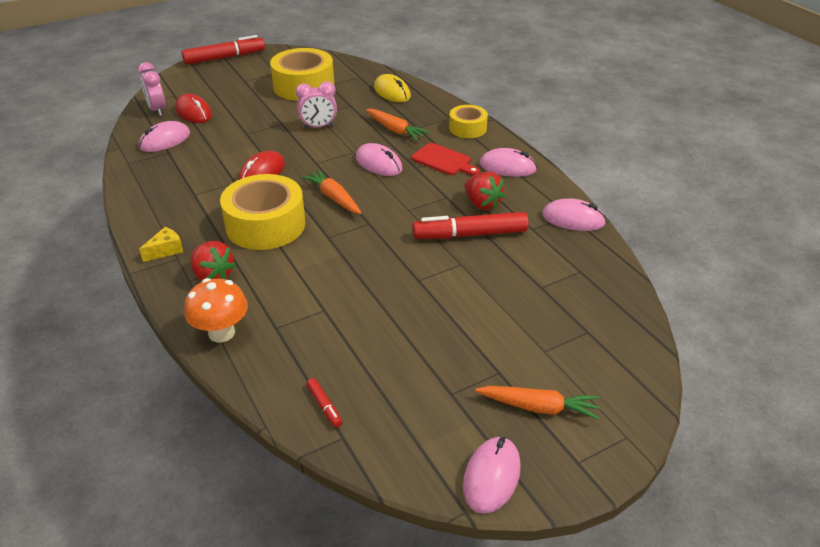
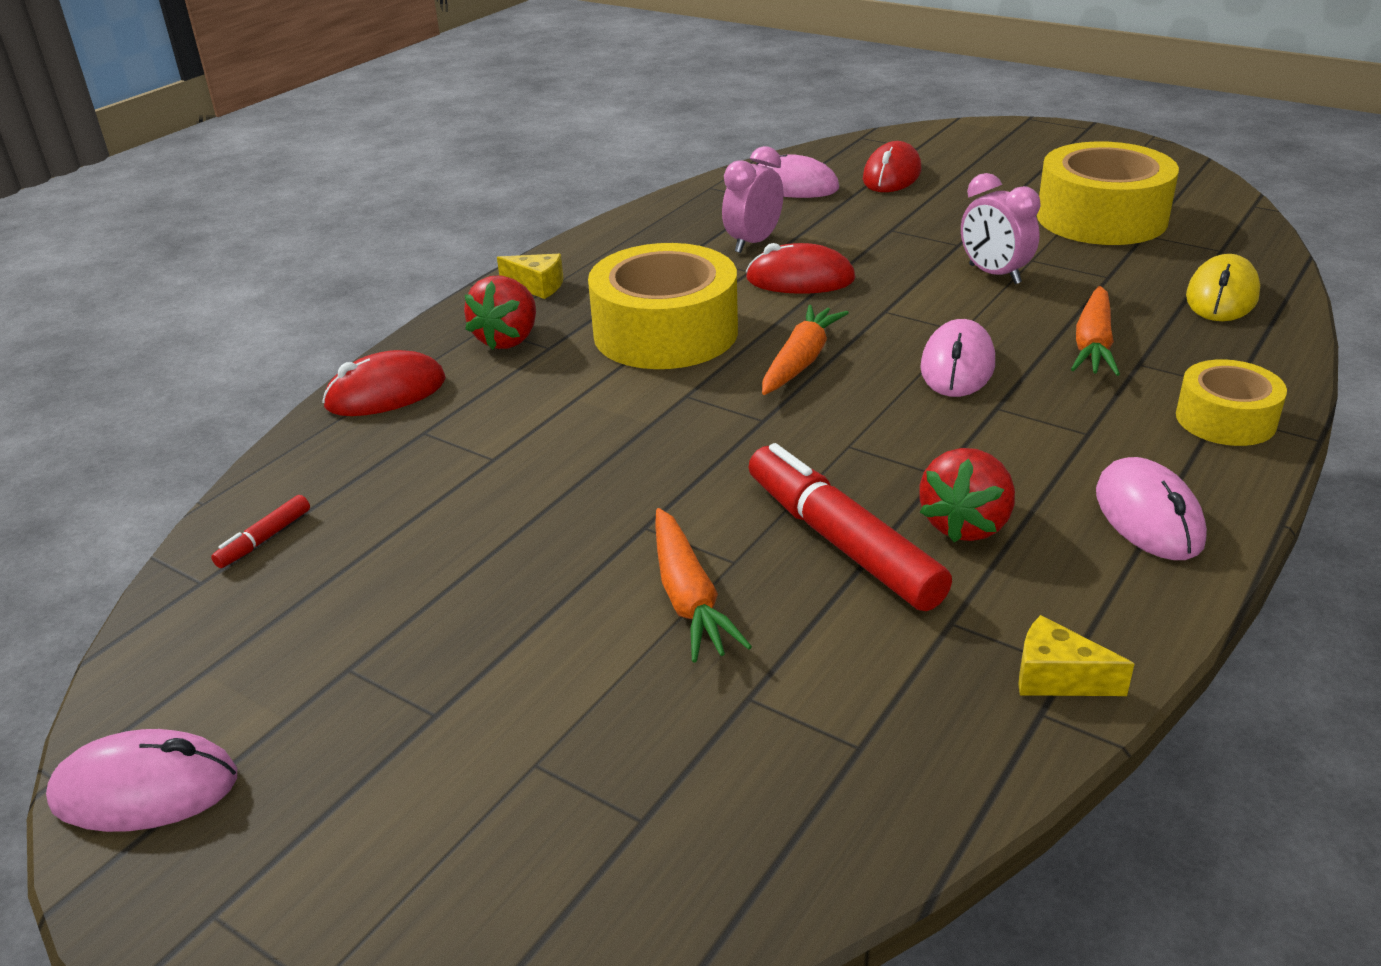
camera: 65 degrees right, 5 degrees down
pink clock [138,62,165,116] -> pink clock moved to [722,146,784,253]
red marker [182,35,265,65] -> none
orange mushroom [184,278,248,342] -> red mouse [322,350,446,416]
red cutting board [411,143,480,176] -> none
orange carrot [475,386,600,420] -> orange carrot moved to [655,508,752,662]
pink mouse [542,198,606,231] -> yellow cheese [1018,615,1134,696]

